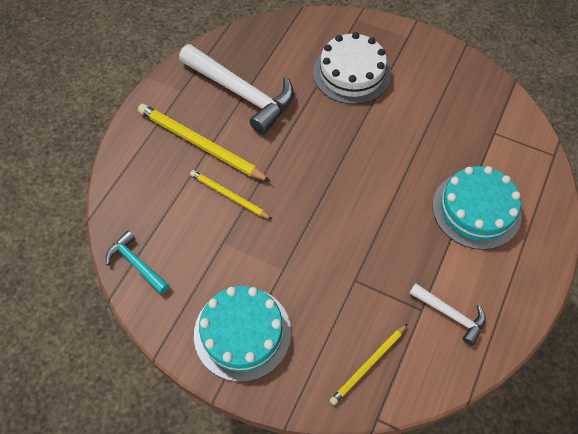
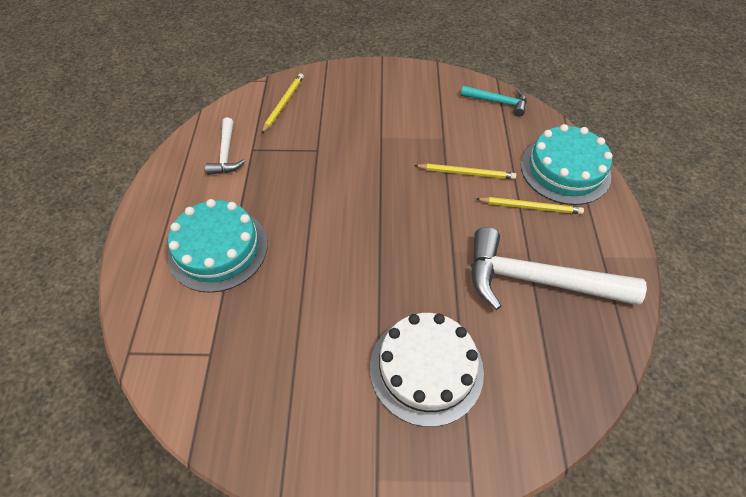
camera: 155 degrees right, 5 degrees down
yellow pencil [138,104,271,182] -> yellow pencil [476,197,584,214], size x0.59
turquoise cake [194,286,291,382] -> turquoise cake moved to [521,124,613,205]
white hammer [409,283,486,346] -> white hammer turned 105 degrees counterclockwise [205,117,245,175]

